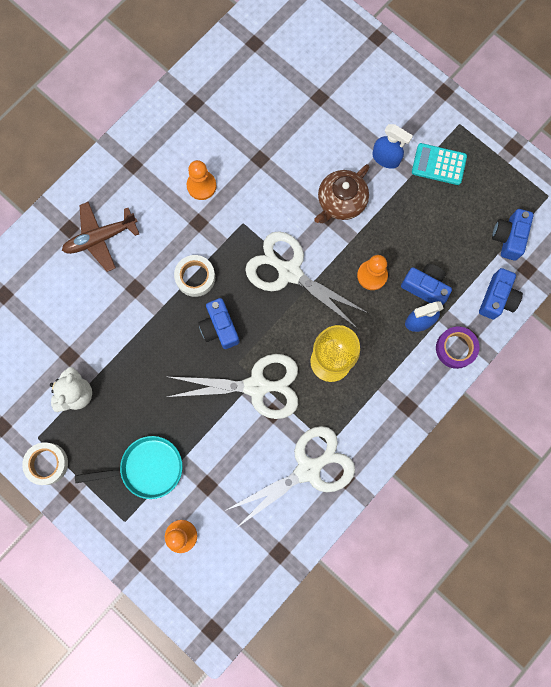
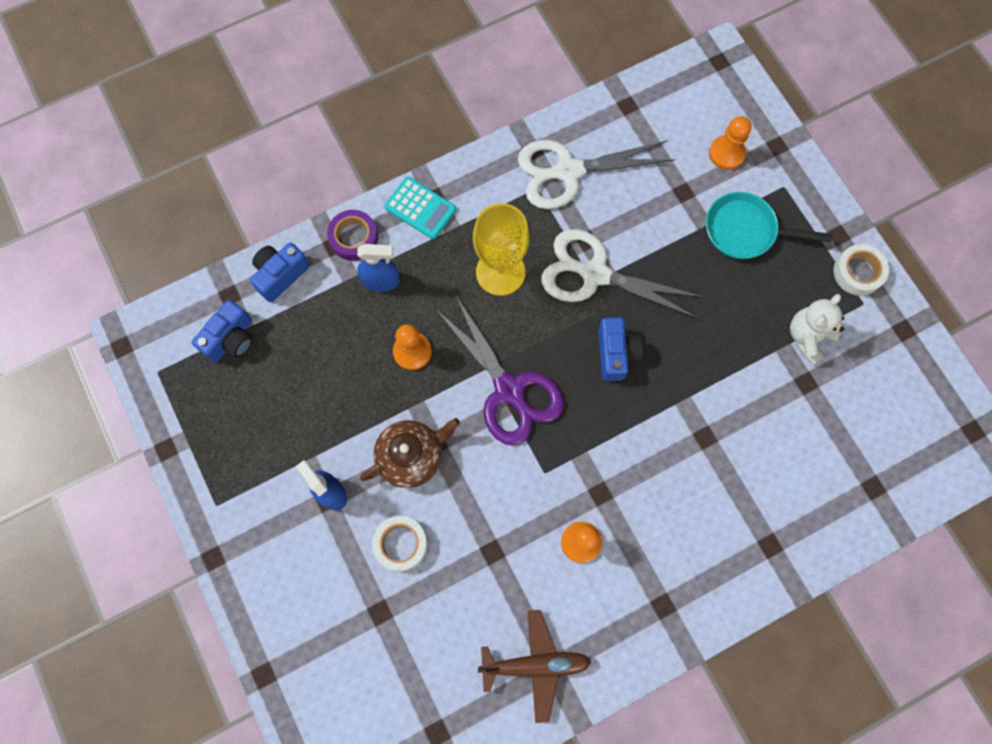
camera: 160 degrees left, 5 degrees down
brown plane [62,202,139,272] -> brown plane moved to [478,610,591,723]
white tape [174,255,215,297] -> white tape moved to [372,516,428,571]
white scissors [245,231,368,329] -> purple scissors [436,294,564,446]
blue camera [401,264,452,305] -> none
turquoise calculator [412,143,467,185] -> turquoise calculator moved to [384,177,457,239]

